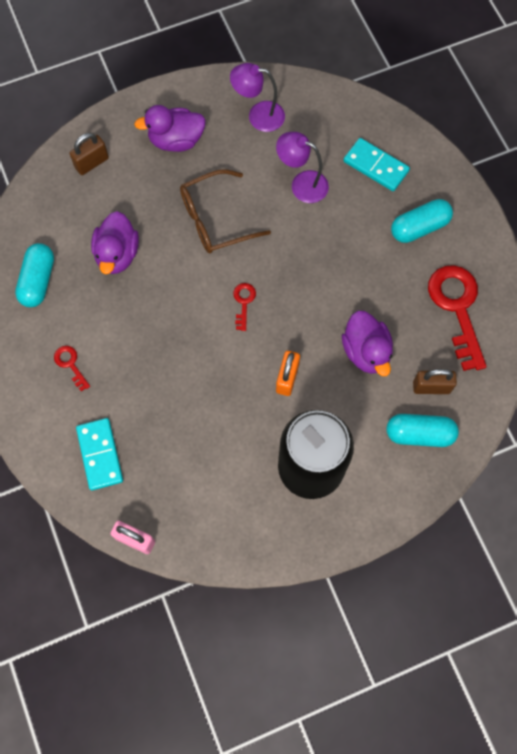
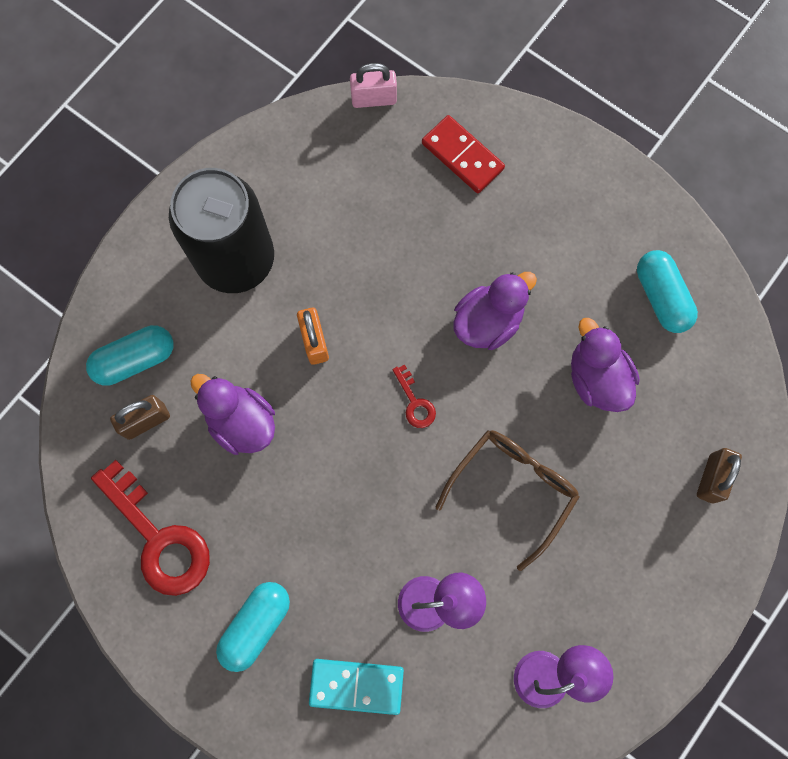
camera: 150 degrees right, 5 degrees up
red key [54,346,90,391] -> none
turquoise domino [76,418,123,490] -> red domino [422,115,505,193]
purple duck [134,105,206,152] -> purple duck moved to [453,272,537,350]

